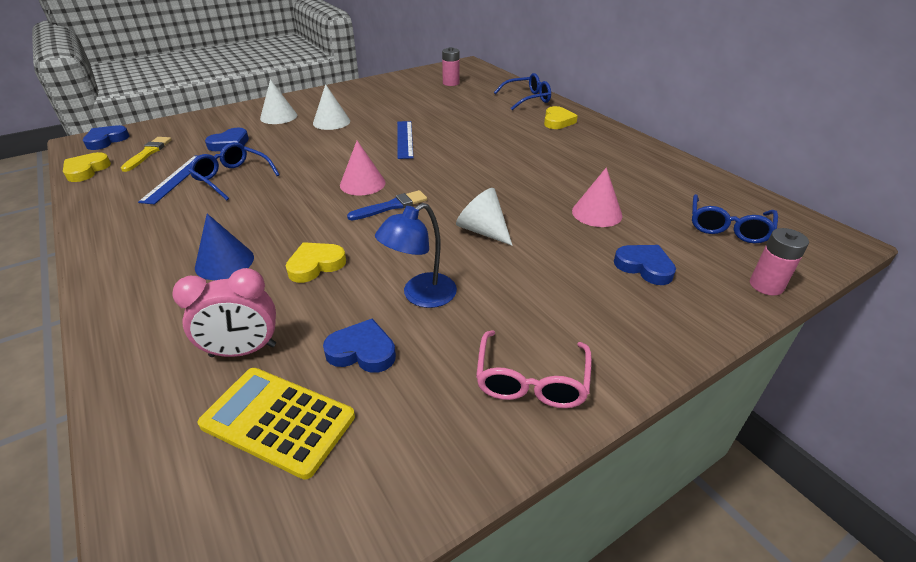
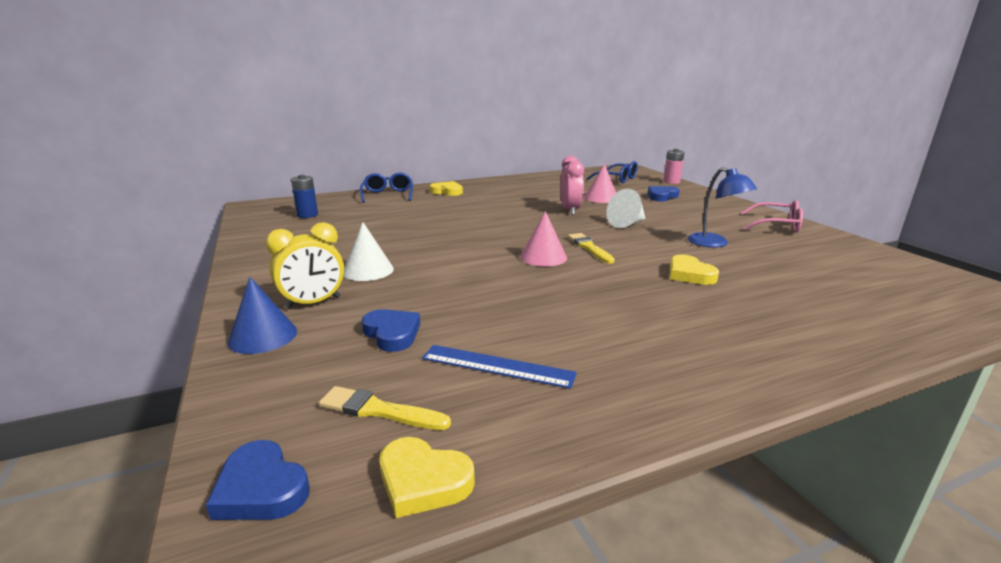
camera: 80 degrees left, 15 degrees down
pink clock [172,268,276,357] -> pink clock moved to [561,156,584,215]
blue glasses [188,142,280,200] -> none
blue cone [195,214,254,280] -> blue cone moved to [227,277,297,354]
yellow calculator [197,368,355,480] -> none
white cone [260,79,297,124] -> yellow clock [266,222,344,309]
blue heart [323,318,396,373] -> none
blue brush [347,190,427,221] -> yellow brush [568,233,615,264]
blue ruler [397,121,413,159] -> none
pink battery [442,47,459,86] -> blue battery [291,175,318,218]

